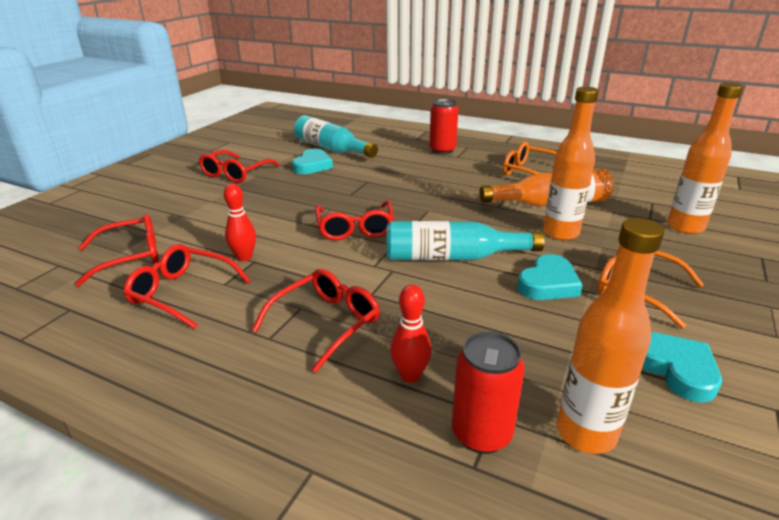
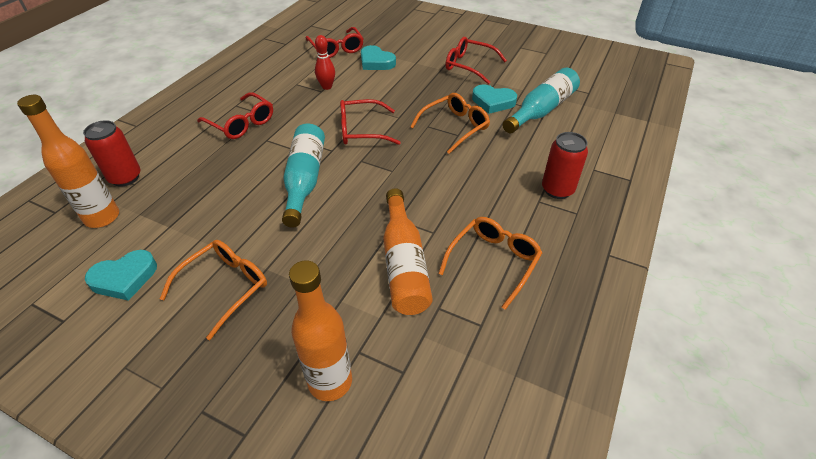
camera: 90 degrees right, 15 degrees up
red glasses [123,244,250,329] -> none
red bowling pin [390,284,432,383] -> none
turquoise heart [517,254,583,300] -> turquoise heart moved to [361,45,396,70]
orange bottle [543,87,599,240] -> none
none -> orange glasses [410,93,490,154]

